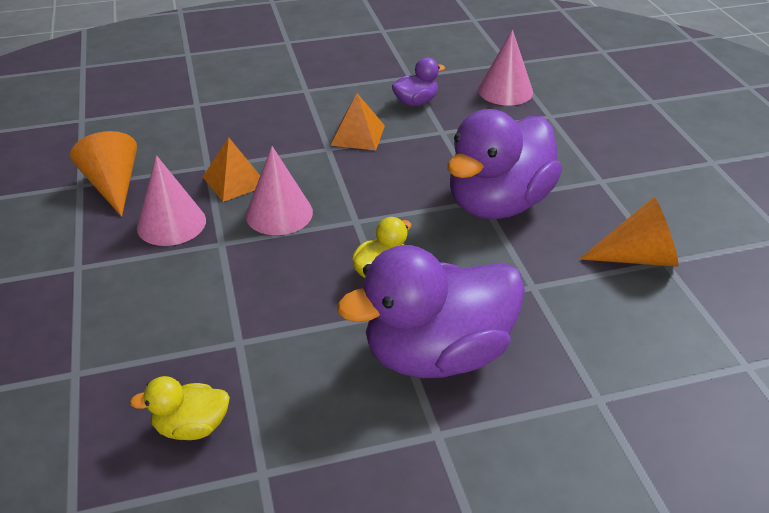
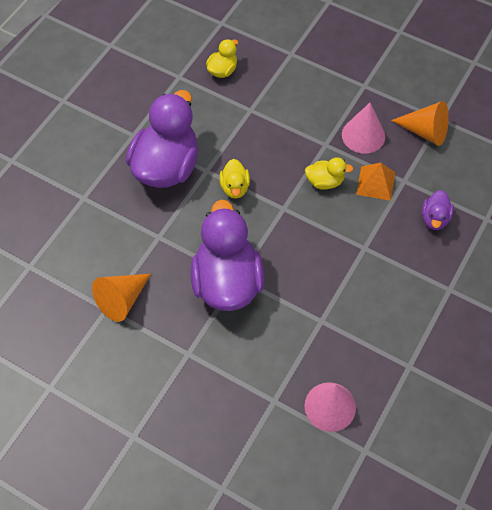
camera: 135 degrees right, 20 degrees up
pink cone [246,146,313,235] -> yellow duck [305,157,354,190]
orange pyramid [330,93,385,150] -> none
purple duck [392,57,445,106] -> purple duck moved to [422,190,454,230]

